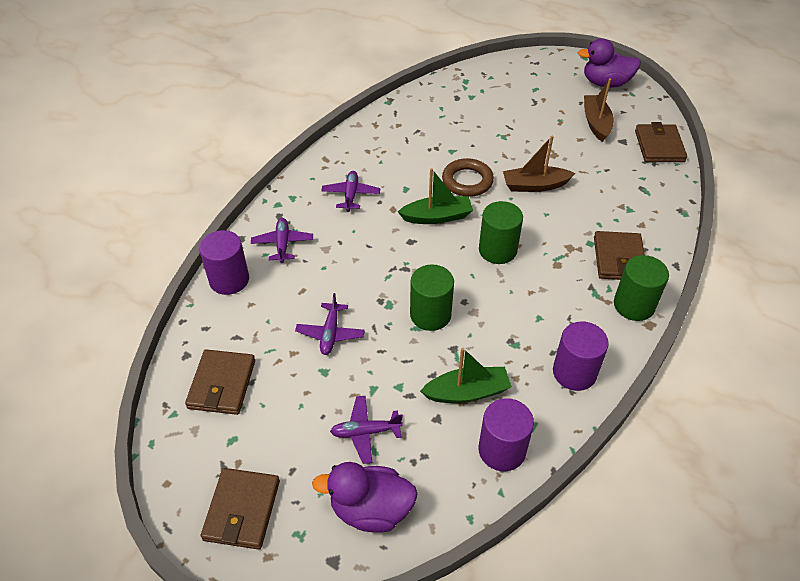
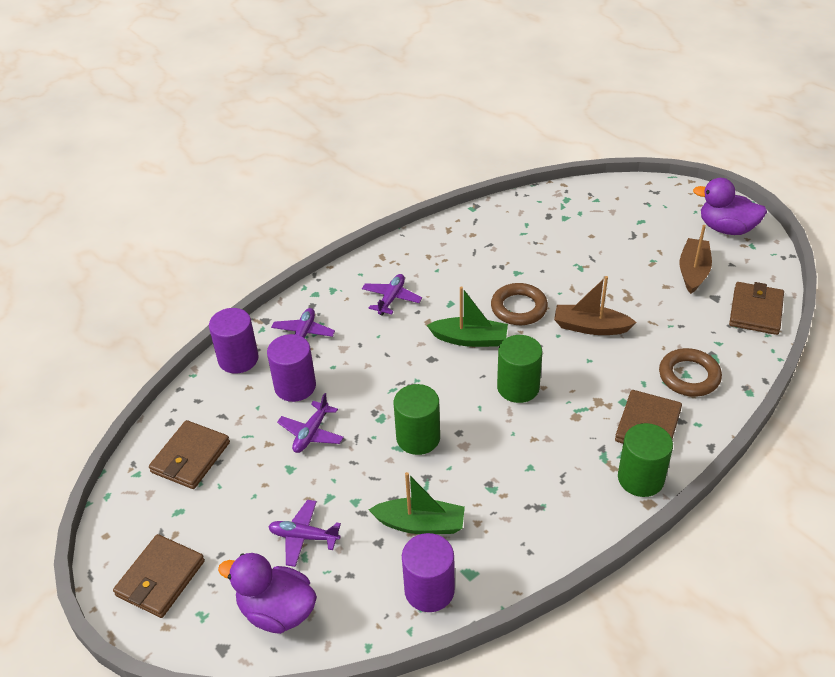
camera: 20 degrees right, 5 degrees down
purple cylinder [553,321,609,391] -> purple cylinder moved to [267,334,316,402]
none -> brown ring [659,348,722,397]

